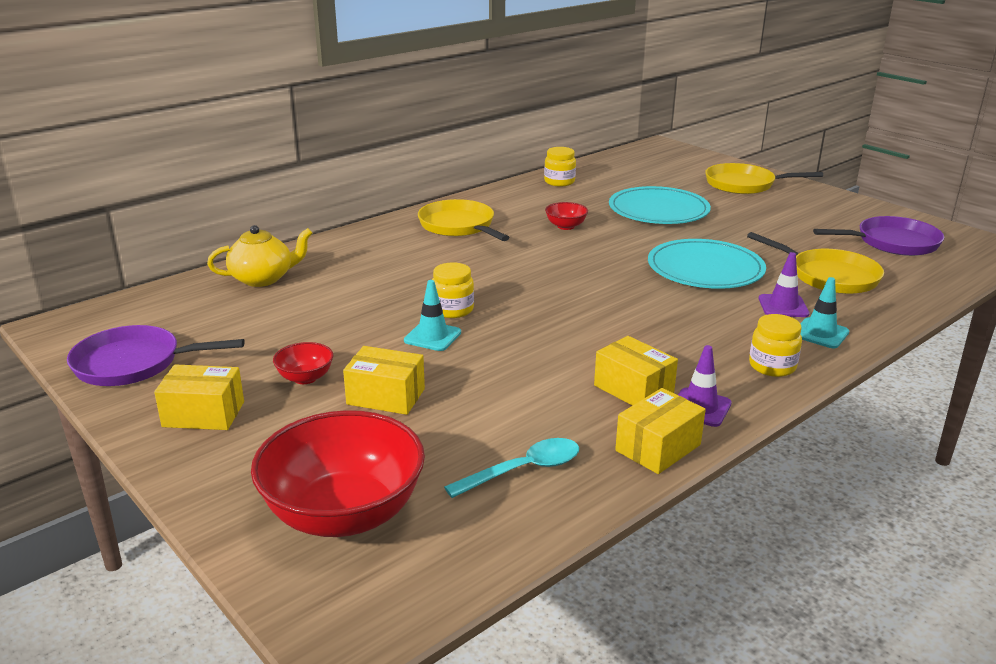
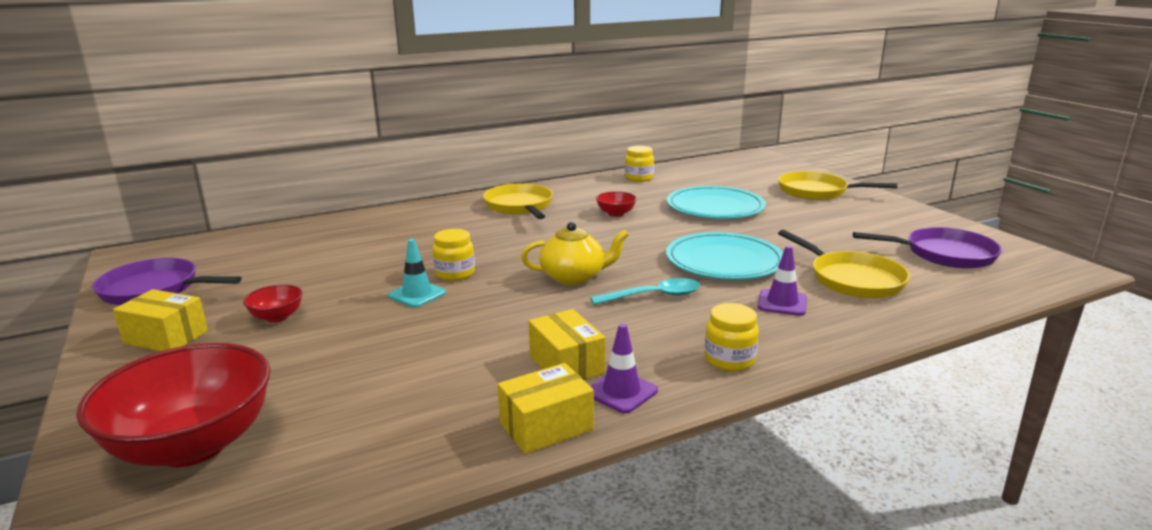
camera: 15 degrees right, 5 degrees down
yellow teapot [207,225,313,287] -> yellow teapot moved to [521,222,629,285]
yellow box [343,346,425,415] -> none
turquoise spoon [444,438,579,498] -> turquoise spoon moved to [590,278,700,305]
turquoise traffic cone [800,277,849,348] -> none

